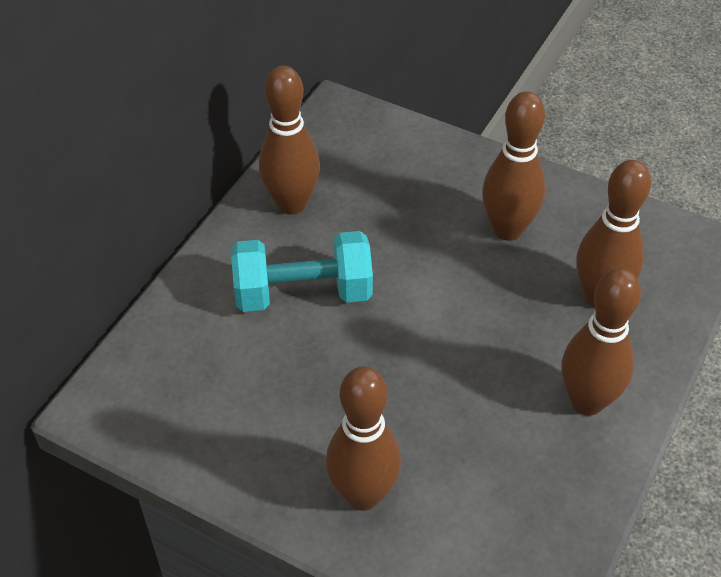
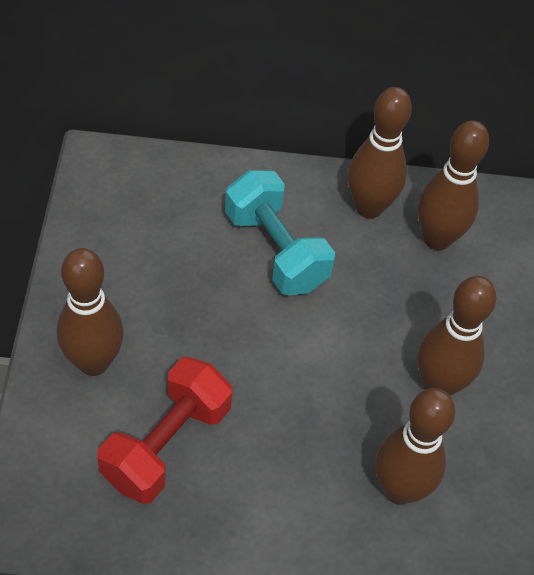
camera: 60 degrees right, 5 degrees up
brown bowling pin [561,268,641,416] -> brown bowling pin moved to [418,120,489,250]
none -> red dumbbell [98,357,232,504]

